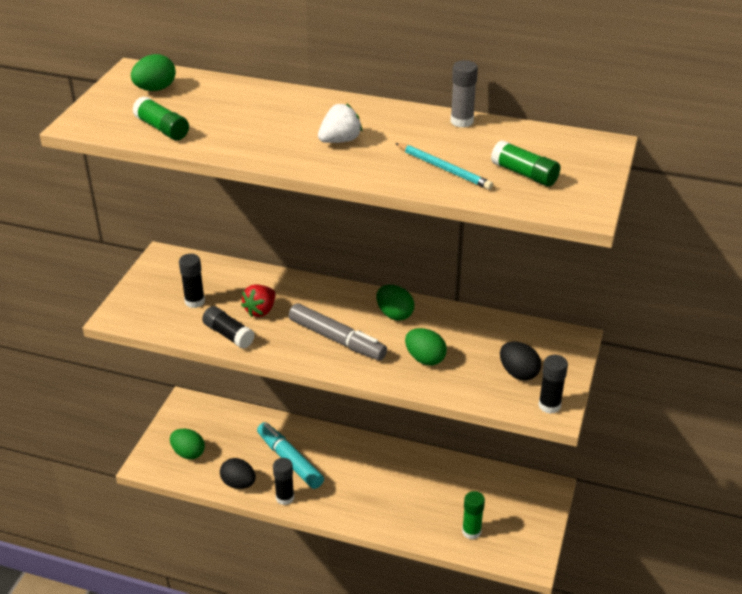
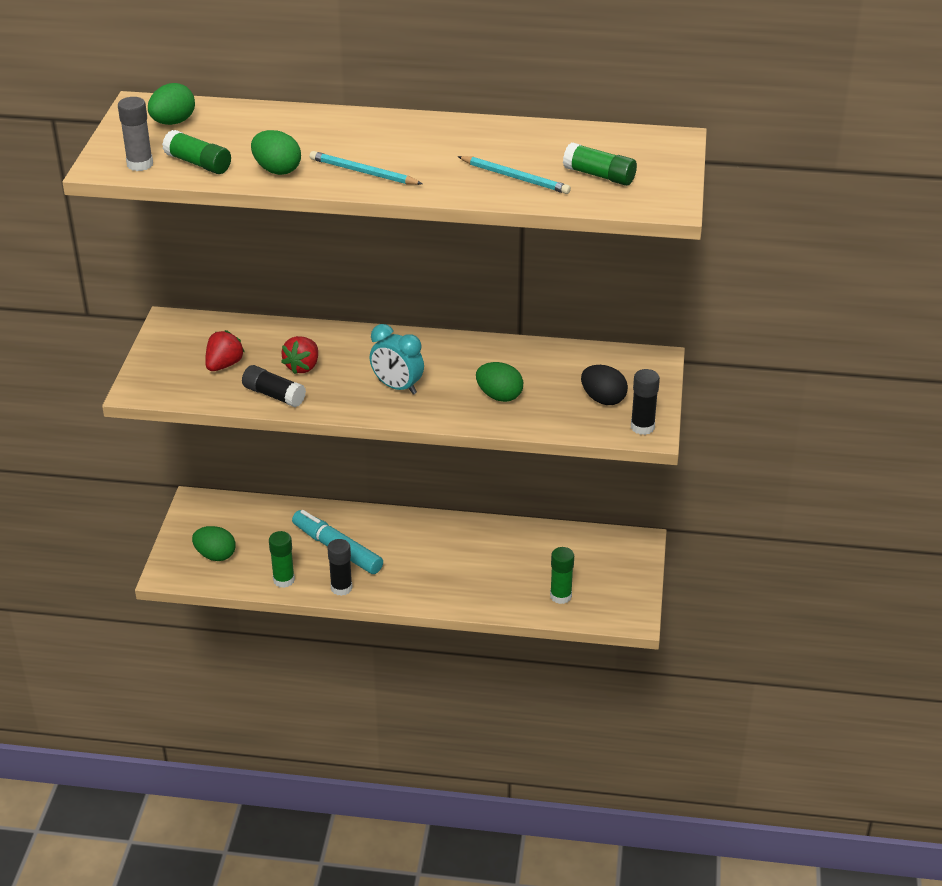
camera: 10 degrees left, 0 degrees up
black glue stick [179,254,205,308] -> red strawberry [205,330,245,371]
black egg [220,458,256,489] -> green glue stick [269,531,295,588]
grey marker [289,303,387,360] -> turquoise clock [370,324,424,395]
white strawberry [318,103,362,143] -> none
green egg [376,285,414,321] -> green egg moved to [251,130,301,175]
grey glue stick [451,60,478,127] -> grey glue stick moved to [118,97,153,171]
none -> turquoise pencil [310,151,422,185]

